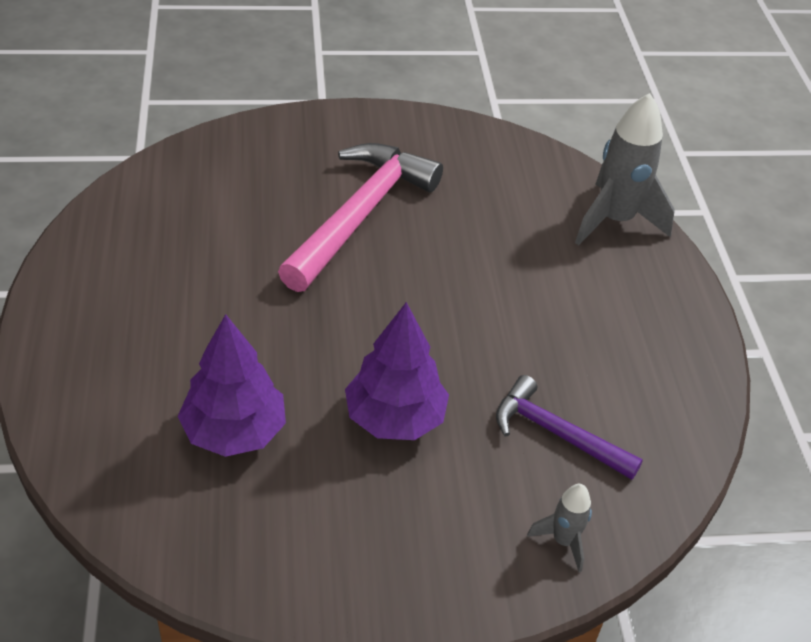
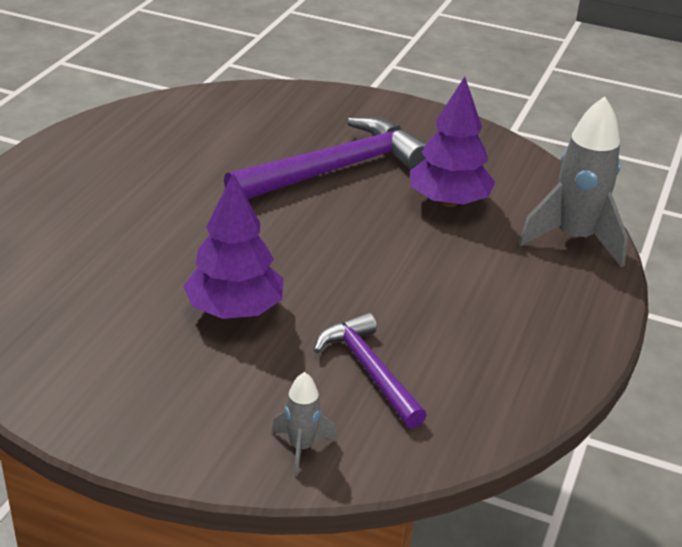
camera: 30 degrees right, 10 degrees down
purple tree [177,314,286,457] -> purple tree moved to [410,77,495,207]
pink hammer [278,143,443,292] -> purple hammer [224,117,426,199]

